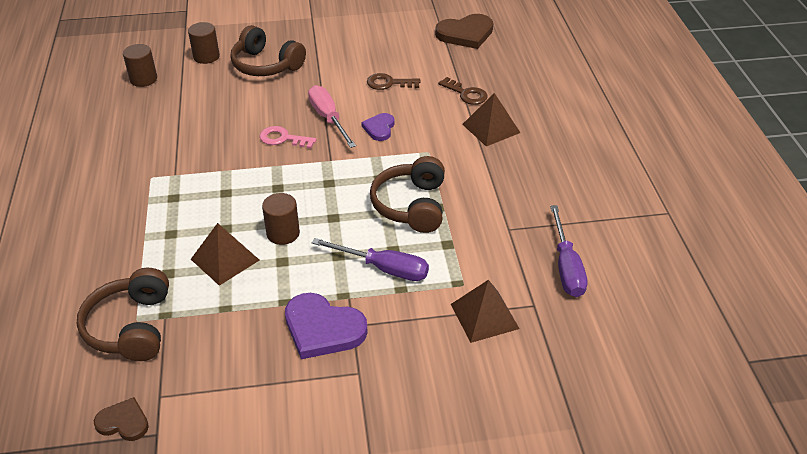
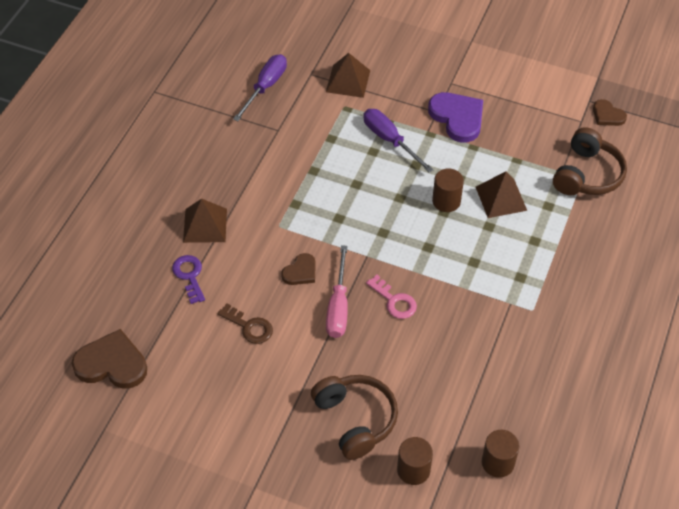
camera: 150 degrees left, 10 degrees up
purple heart [361,113,394,141] -> brown heart [281,253,316,285]
brown headphones [370,156,445,233] -> none
brown key [438,77,488,105] -> purple key [172,255,205,304]

